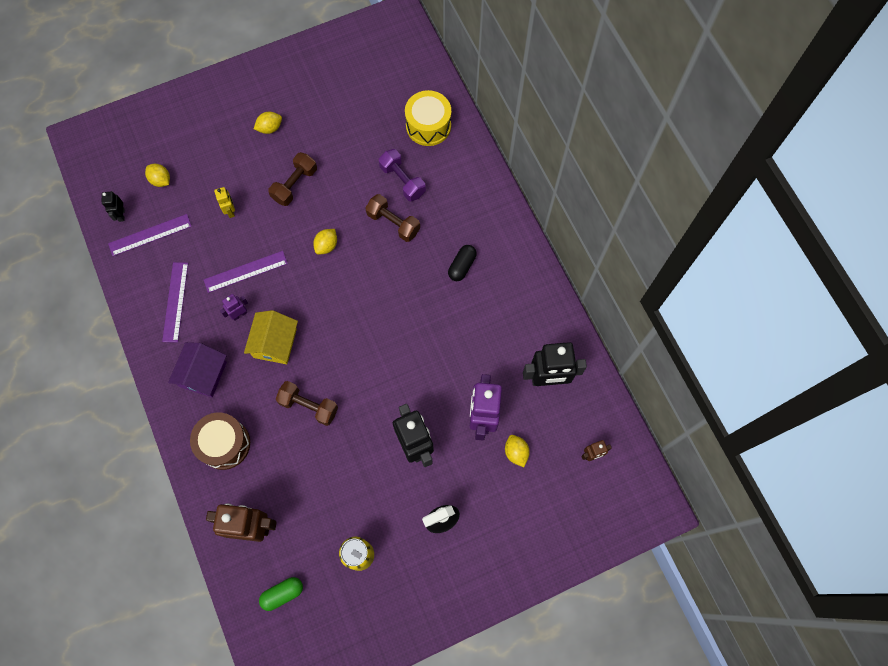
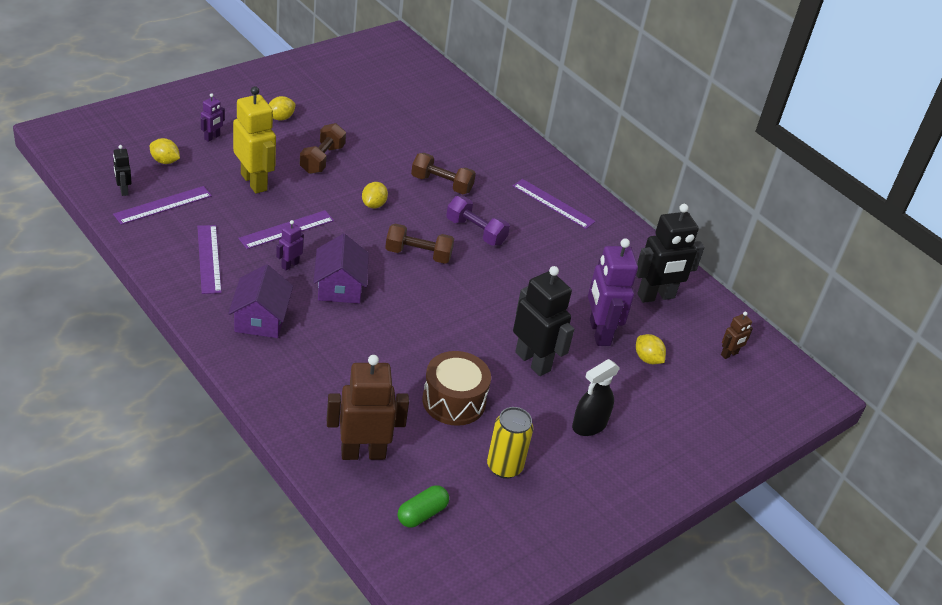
camera: 20 degrees left, 30 degrees down
brown drum [190,412,250,470] -> brown drum moved to [422,351,491,426]
yellow robot [214,187,235,218] -> yellow robot [233,86,276,193], size x2.09
yellow house [244,310,298,364] -> purple house [313,234,369,304]
brown dumbbell [276,381,338,426] -> brown dumbbell moved to [385,223,454,264]
purple dumbbell [379,149,426,201] -> purple dumbbell moved to [446,196,510,246]
yellow drum [405,90,451,146] -> none
black capsule [448,245,477,281] -> none
none -> purple robot [201,93,225,142]
none -> purple ruler [513,179,596,229]

